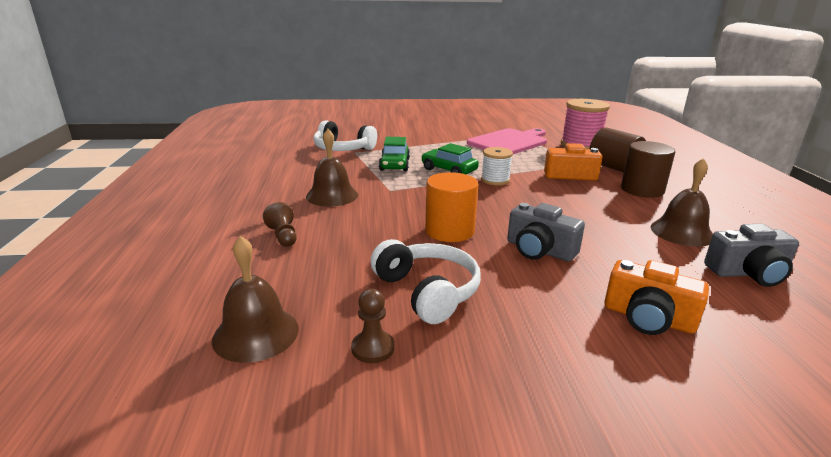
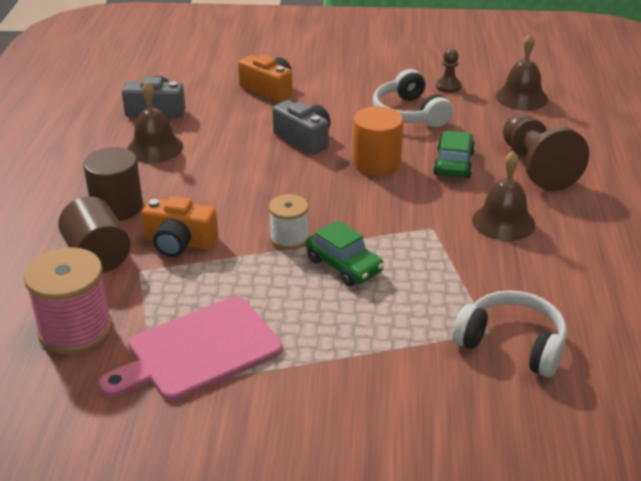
camera: 170 degrees left, 10 degrees up
brown pawn [263,202,297,247] -> brown pawn [503,114,589,191], size x2.17
green car [379,137,410,171] -> green car moved to [433,131,475,178]

